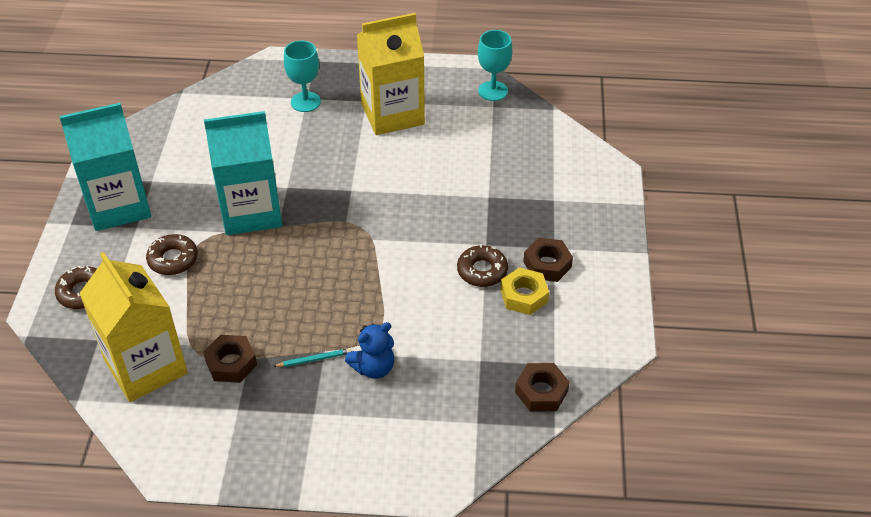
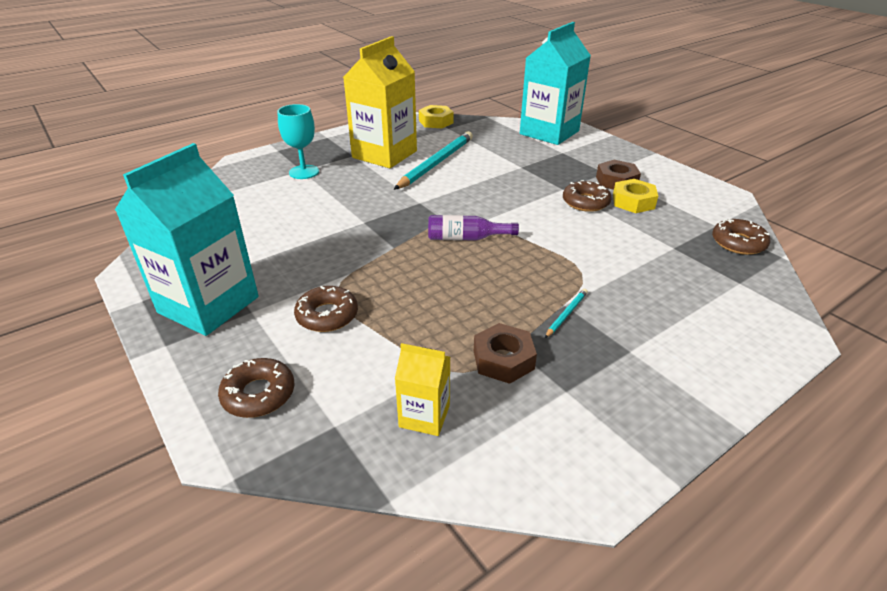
camera: 40 degrees left, 10 degrees down
yellow carton [79,252,188,402] -> yellow carton [395,343,450,436], size x0.48
turquoise carton [204,111,282,235] -> turquoise carton moved to [520,22,591,145]
blue teddy bear [345,322,394,379] -> none
turquoise goblet [478,30,512,101] -> yellow nut [419,105,454,128]
brown nut [515,363,570,411] -> brown donut [712,219,770,255]
none -> turquoise pencil [394,131,473,190]
none -> purple bottle [428,215,519,241]

